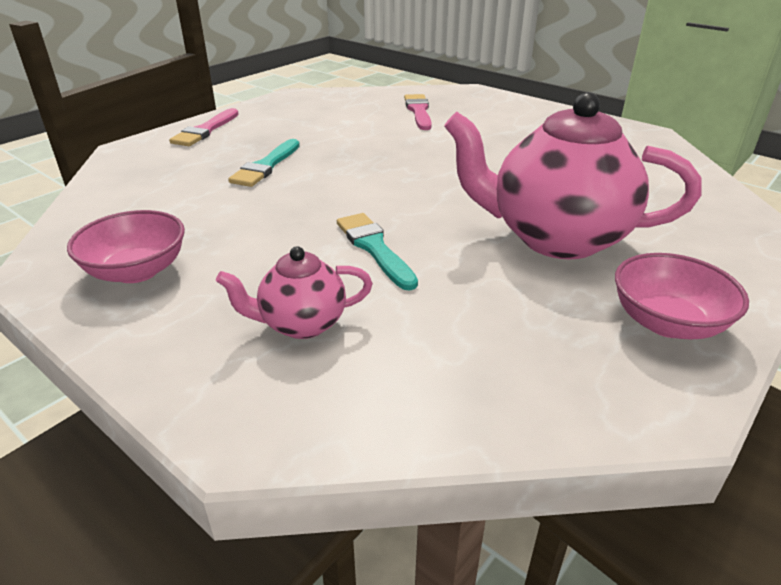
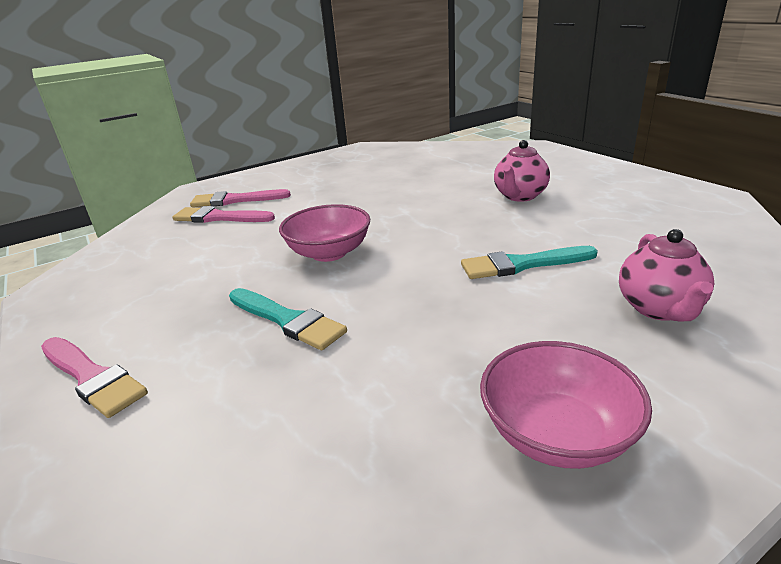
camera: 70 degrees left, 5 degrees down
pink teapot [444,92,702,259] -> pink teapot [494,140,550,201], size x0.50
pink bowl [615,253,749,339] -> pink bowl moved to [279,204,370,262]
none -> pink brush [190,189,291,207]

